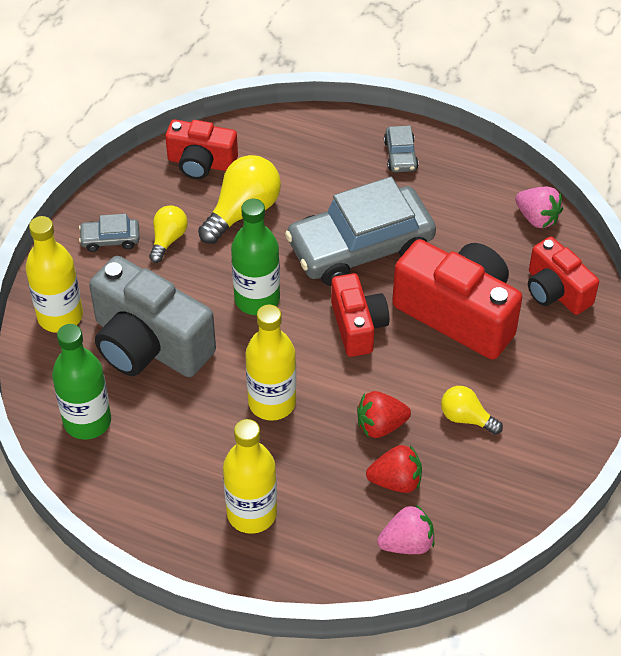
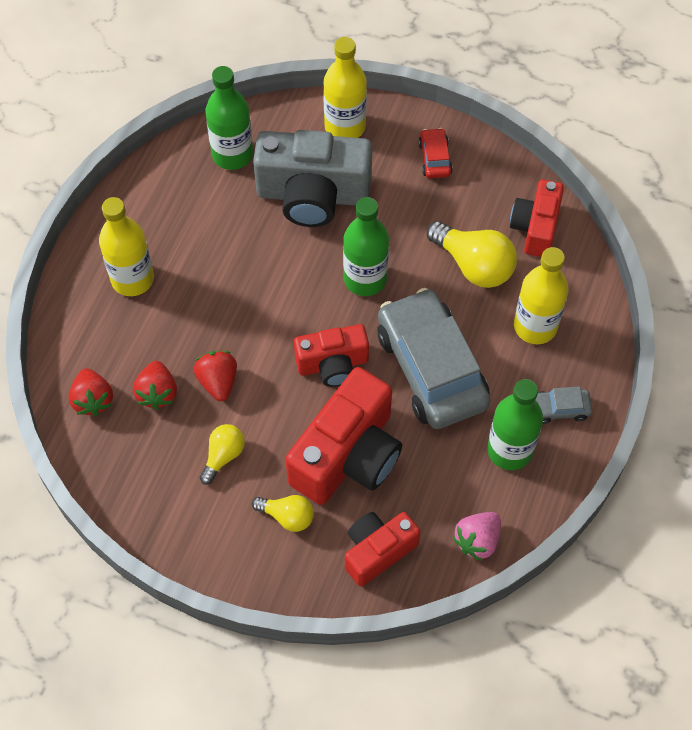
camera: 90 degrees right, 10 degrees up
grey car [79,214,140,252] -> red car [418,128,453,178]
grey camera [89,256,216,377] -> grey camera turned 120 degrees counterclockwise [253,130,372,227]
yellow light bulb [149,205,188,263] -> yellow light bulb moved to [252,495,314,532]
yellow bottle [245,305,296,421] -> yellow bottle moved to [514,247,569,344]
pink strawberry [377,505,434,554] -> red strawberry [69,368,113,416]
none -> green bottle [487,379,543,470]

